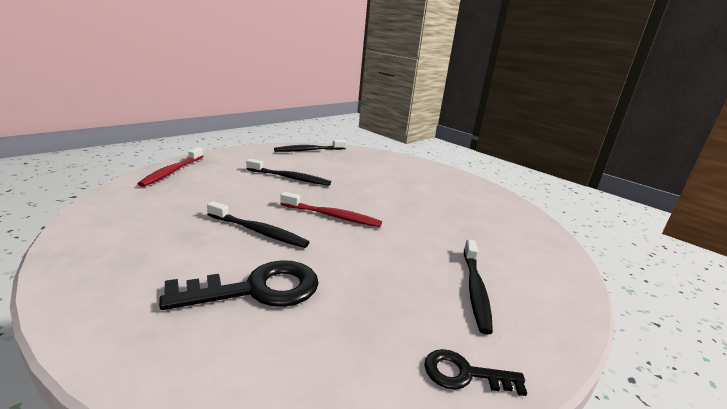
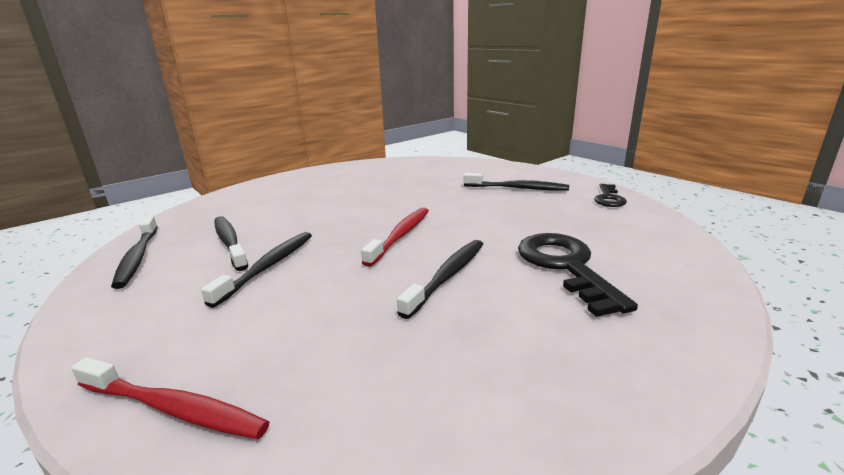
camera: 80 degrees left, 0 degrees up
none -> black toothbrush [215,216,248,271]

